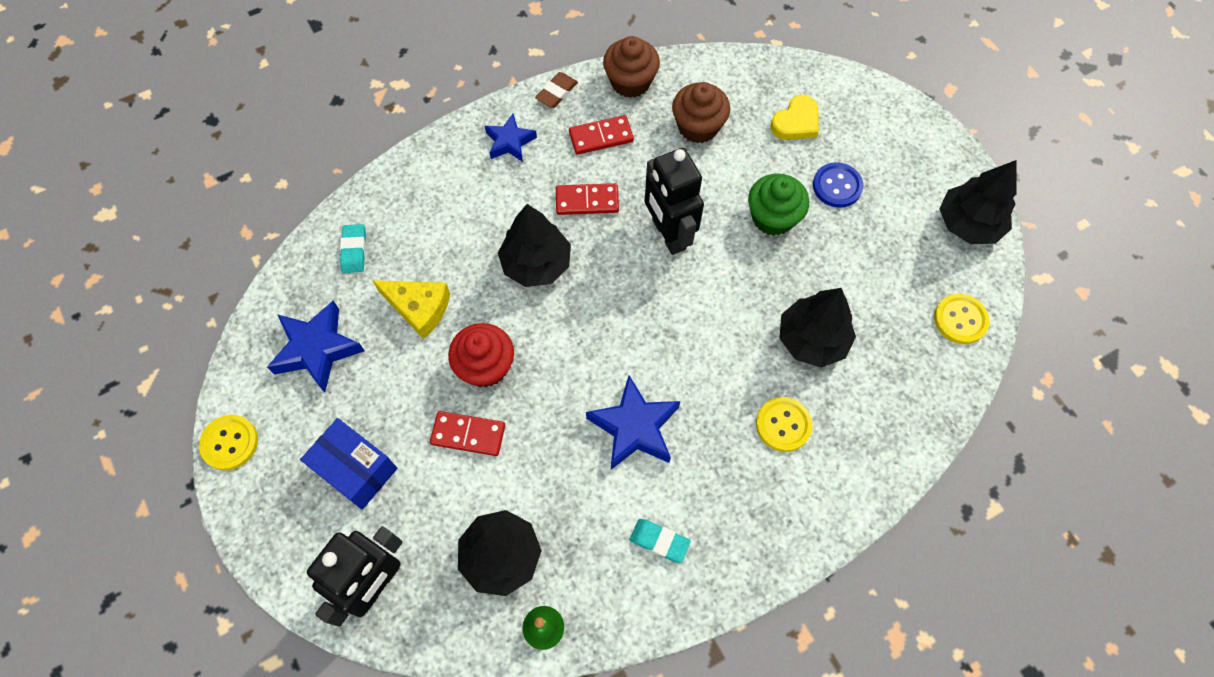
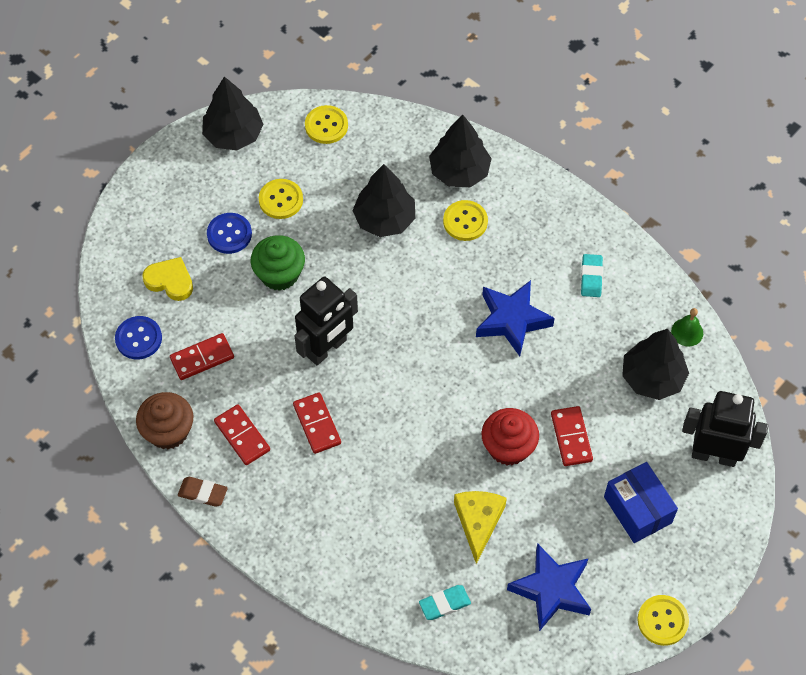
camera: 110 degrees left, 5 degrees down
blue box [300,418,397,510] -> blue box turned 45 degrees counterclockwise [604,462,678,543]
blue star [485,114,537,162] -> none
black tree [498,204,571,287] -> black tree moved to [429,115,492,187]
brown cupcake [672,82,730,143] -> red domino [170,333,234,380]
none -> blue button [115,316,162,359]
none -> yellow button [259,179,303,219]

